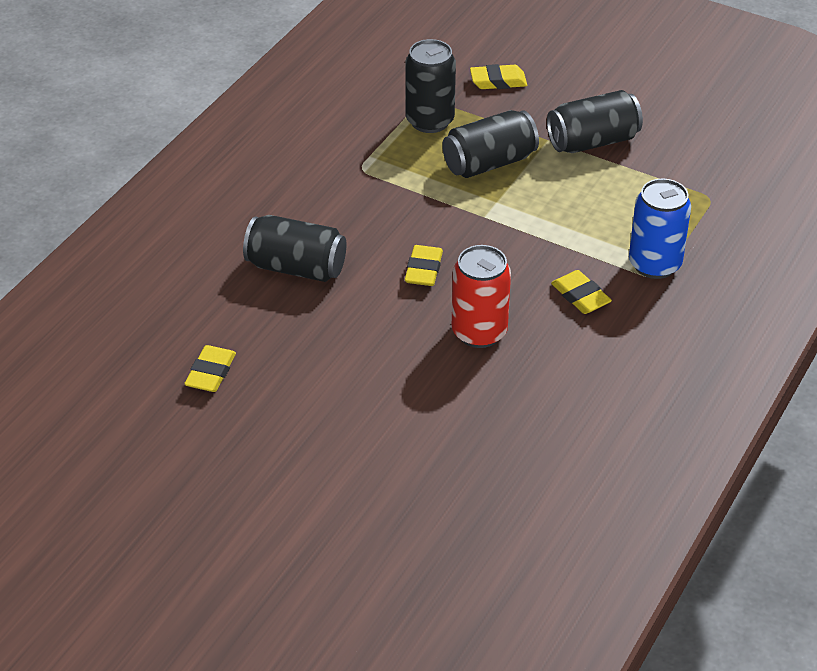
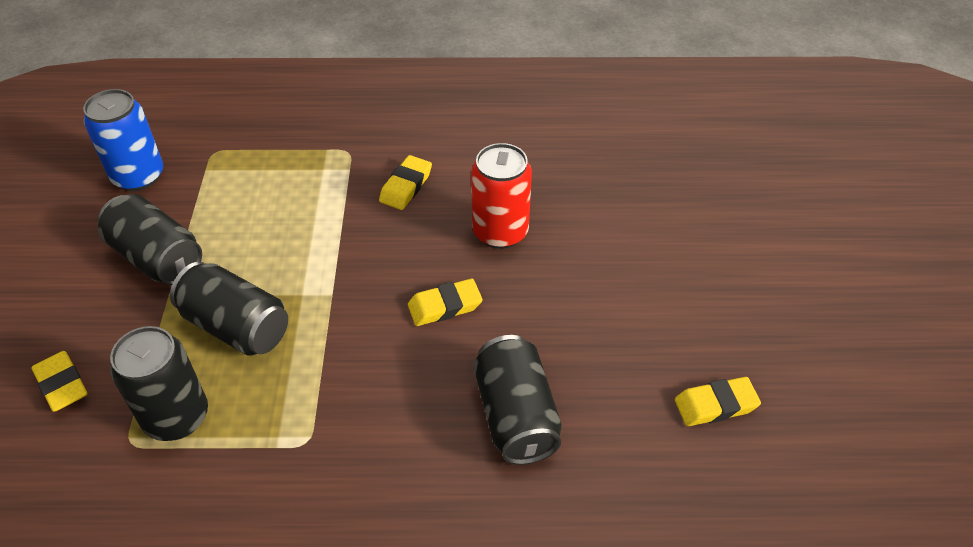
camera: 120 degrees left, 5 degrees up
blue can [629,179,691,279] -> blue can moved to [83,89,163,191]

